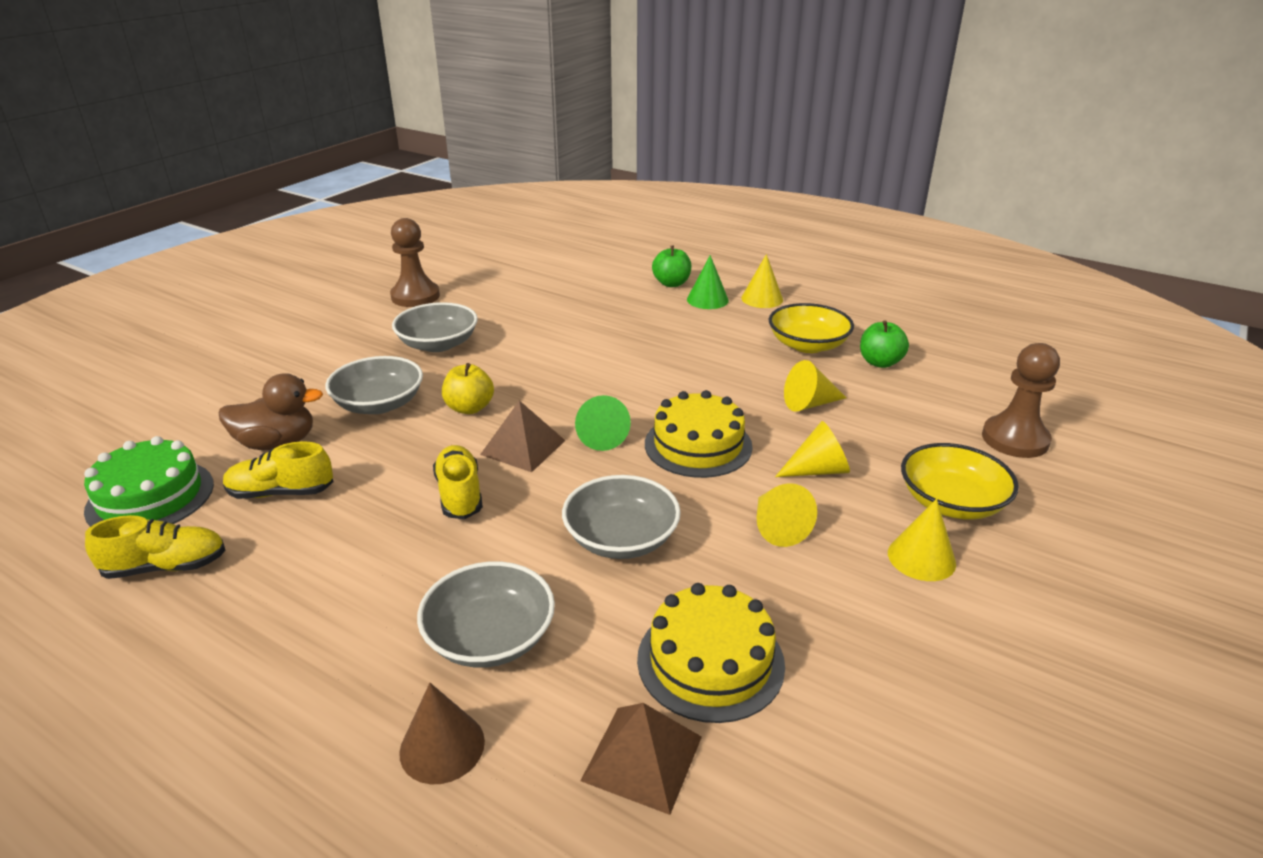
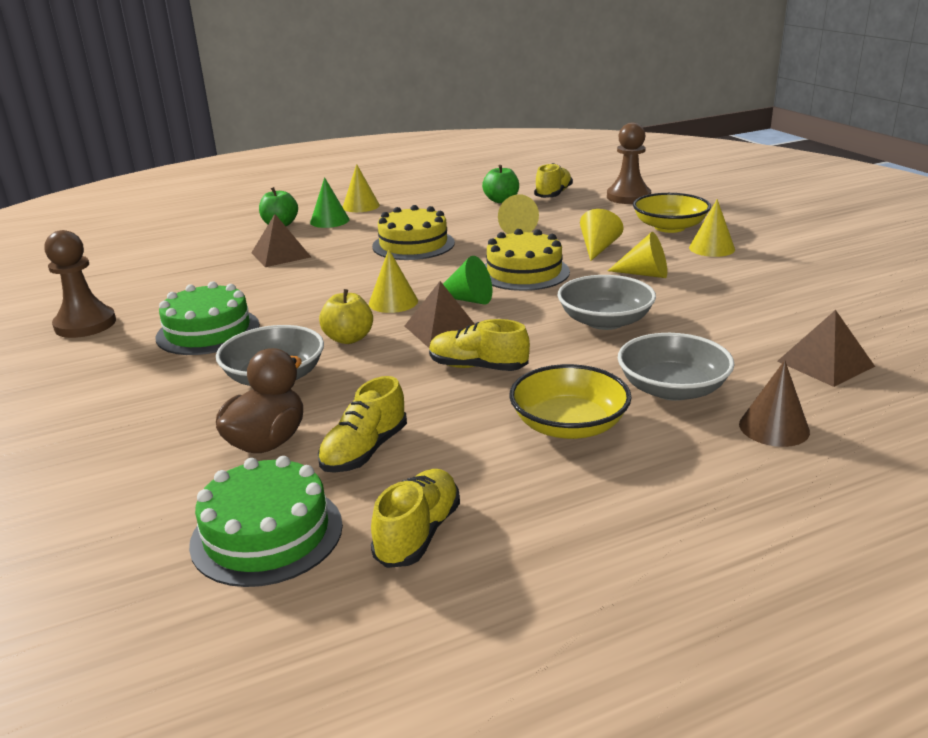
camera: 55 degrees left, 5 degrees down
grey bowl [392,302,478,352] -> green cake [156,281,260,355]
yellow cake [637,583,785,723] -> yellow cake moved to [372,205,455,260]
yellow bowl [769,303,854,353] -> yellow bowl moved to [509,364,632,439]
none -> brown pyramid [251,214,311,267]
none -> yellow cone [369,249,418,313]
none -> yellow shoe [534,163,573,198]

